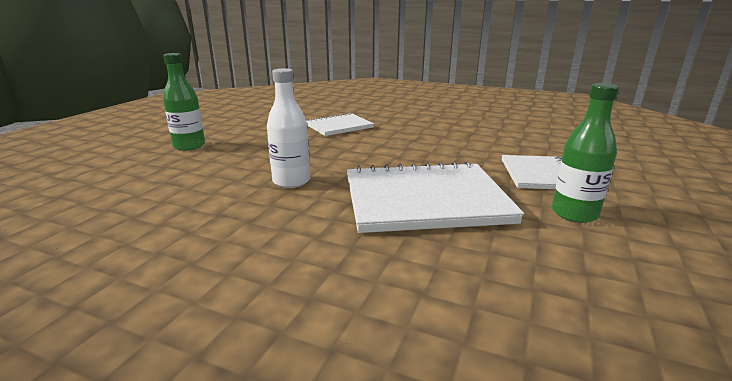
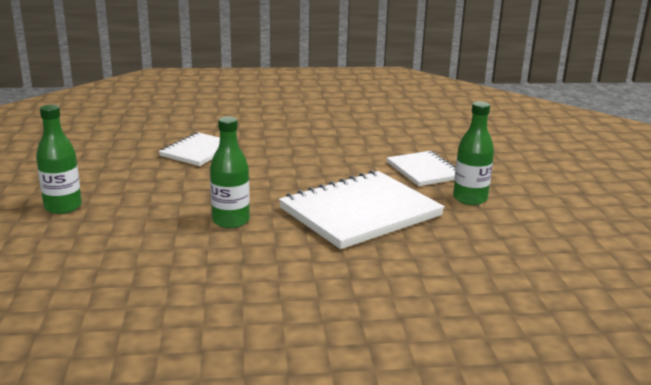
camera: 30 degrees left, 0 degrees up
white bottle [267,68,310,188] -> green bottle [210,117,250,228]

